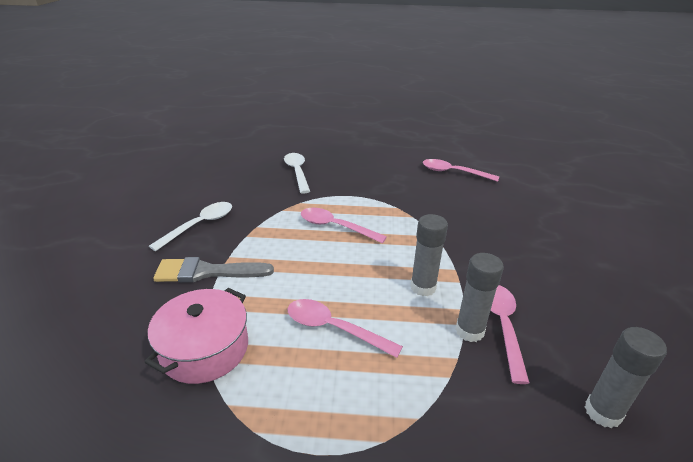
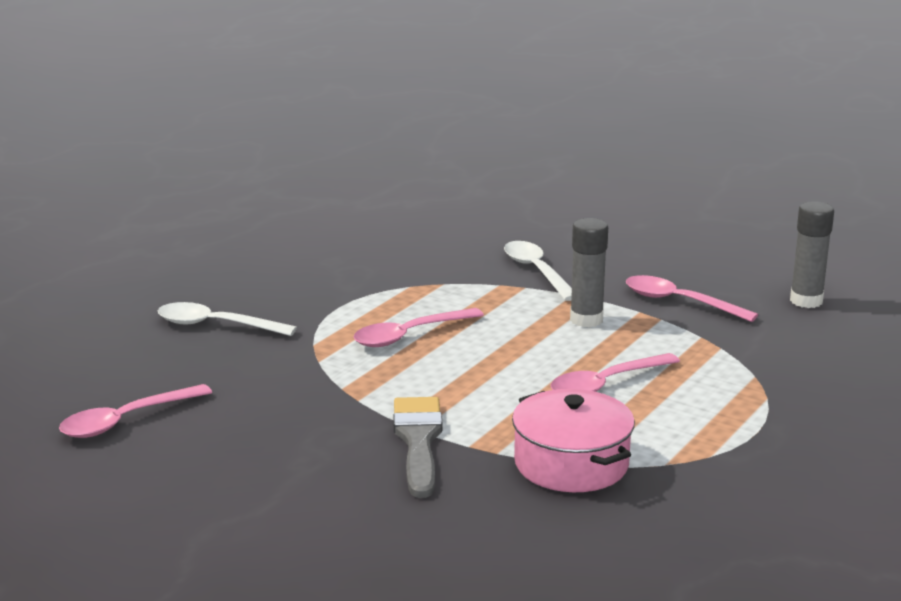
camera: 60 degrees left, 10 degrees down
white spoon [149,202,232,251] -> white spoon moved to [504,241,572,301]
grey brush [153,257,274,283] -> grey brush turned 150 degrees clockwise [393,397,443,498]
pink spoon [423,159,499,182] -> pink spoon moved to [59,384,212,438]
grey glue stick [455,253,504,342] -> none

